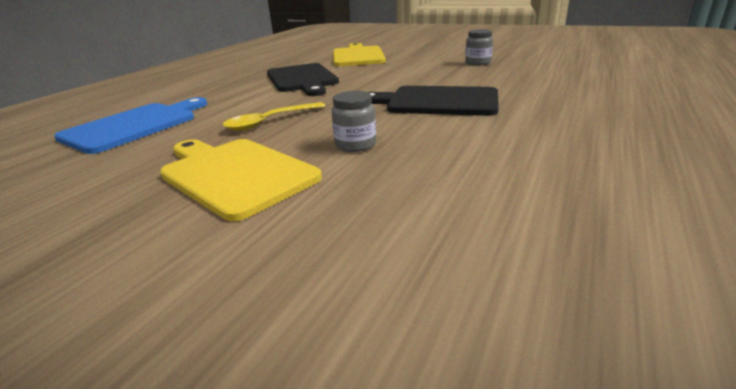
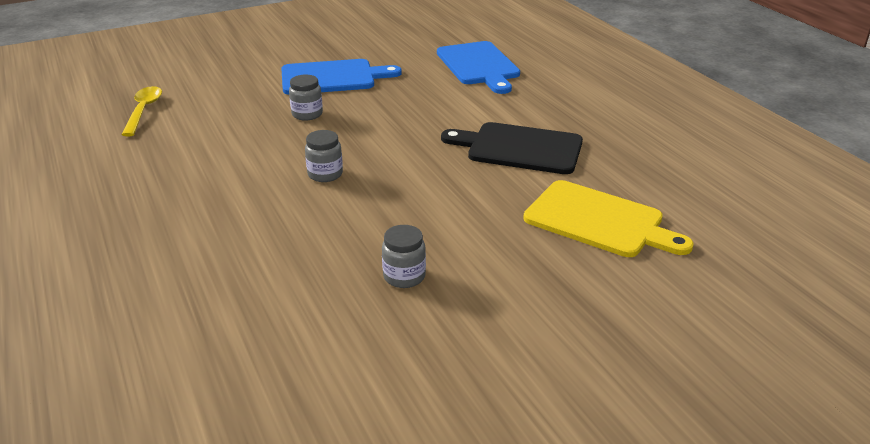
camera: 125 degrees right, 5 degrees up
yellow cutting board [160,139,322,221] -> blue cutting board [281,59,402,95]
yellow spoon [223,102,325,131] -> yellow spoon moved to [122,86,162,136]
black cutting board [368,86,499,116] -> grey jar [305,130,343,182]

